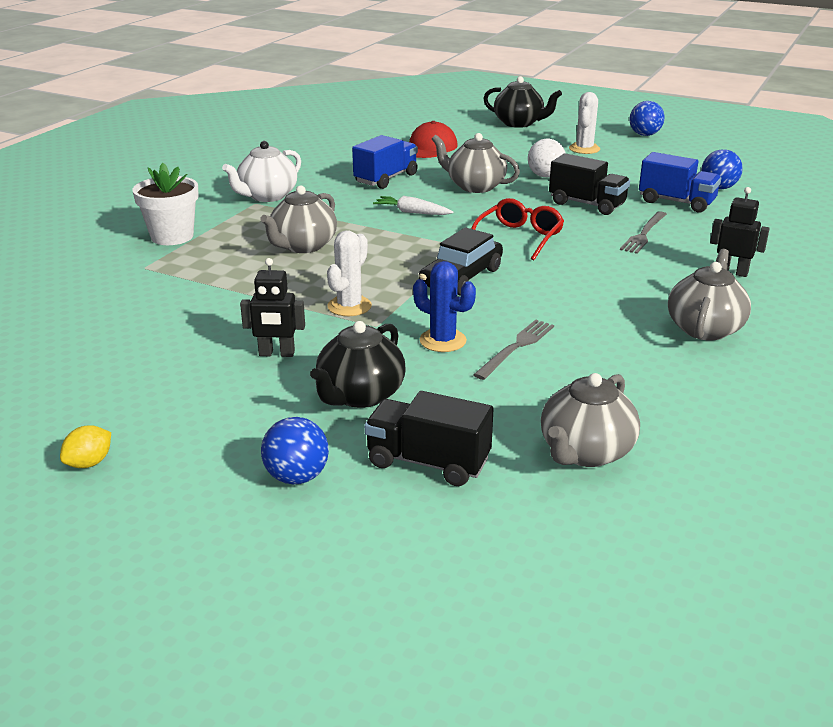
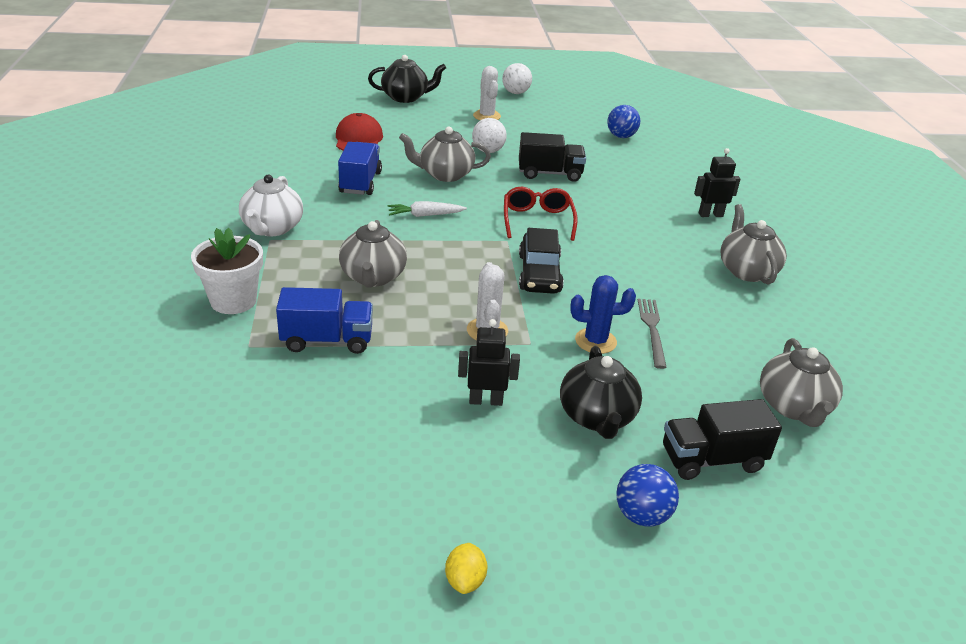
camera: 35 degrees left, 5 degrees up
black robot [240,258,305,357] -> black robot turned 150 degrees counterclockwise [458,319,520,406]
grey fork [620,211,667,254] -> none
blue ball [629,101,665,136] -> white ball [502,63,532,94]
blue truck [639,152,721,212] -> blue truck moved to [276,287,373,354]

